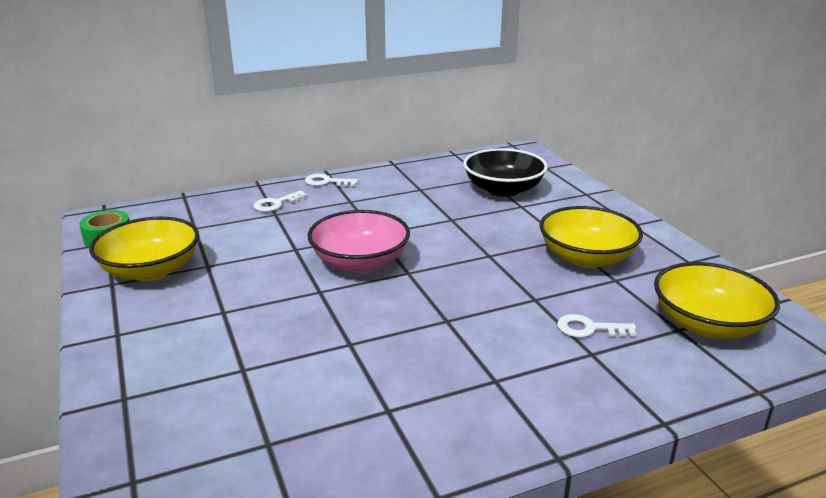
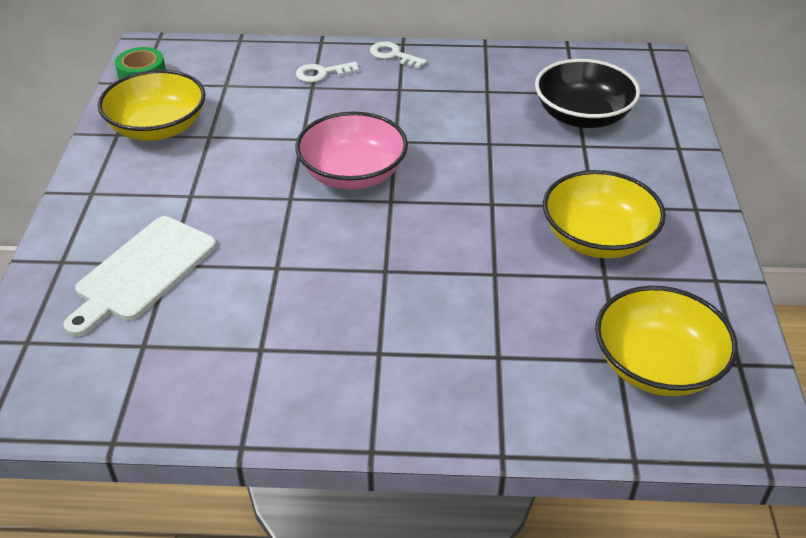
camera: 25 degrees right, 15 degrees up
white key [557,314,636,338] -> none
none -> white cutting board [63,216,216,337]

